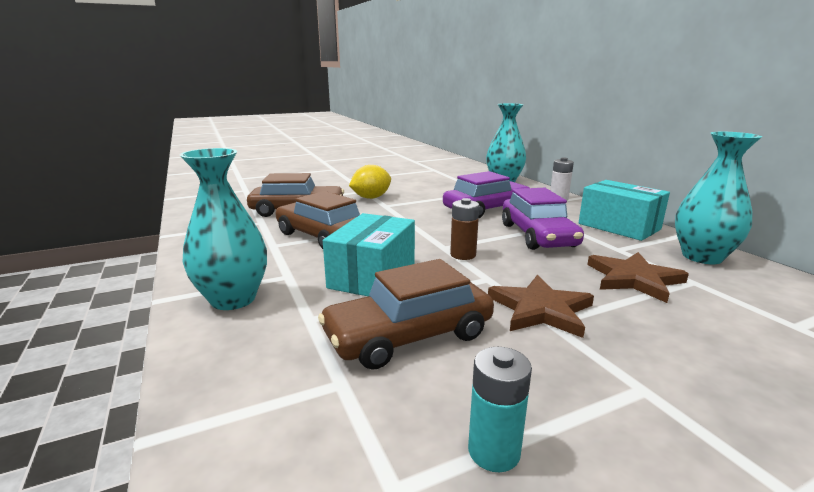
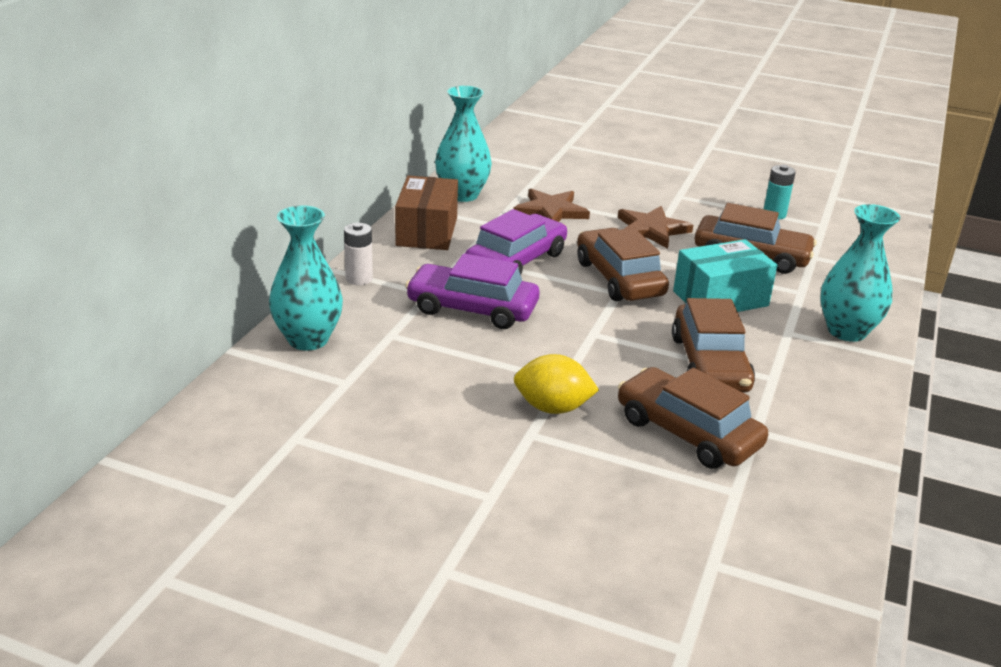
camera: 135 degrees left, 10 degrees up
brown battery [450,198,479,260] -> brown car [577,228,669,301]
turquoise box [579,180,670,241] -> brown box [395,176,458,250]

